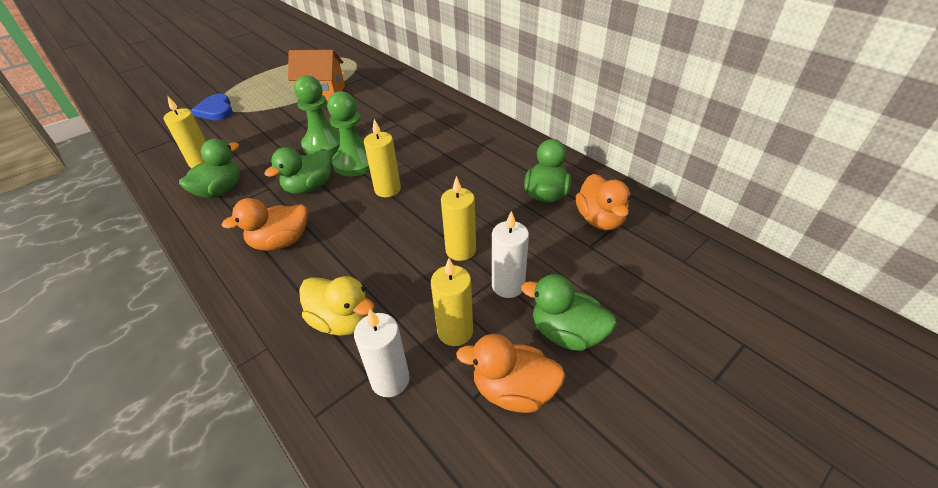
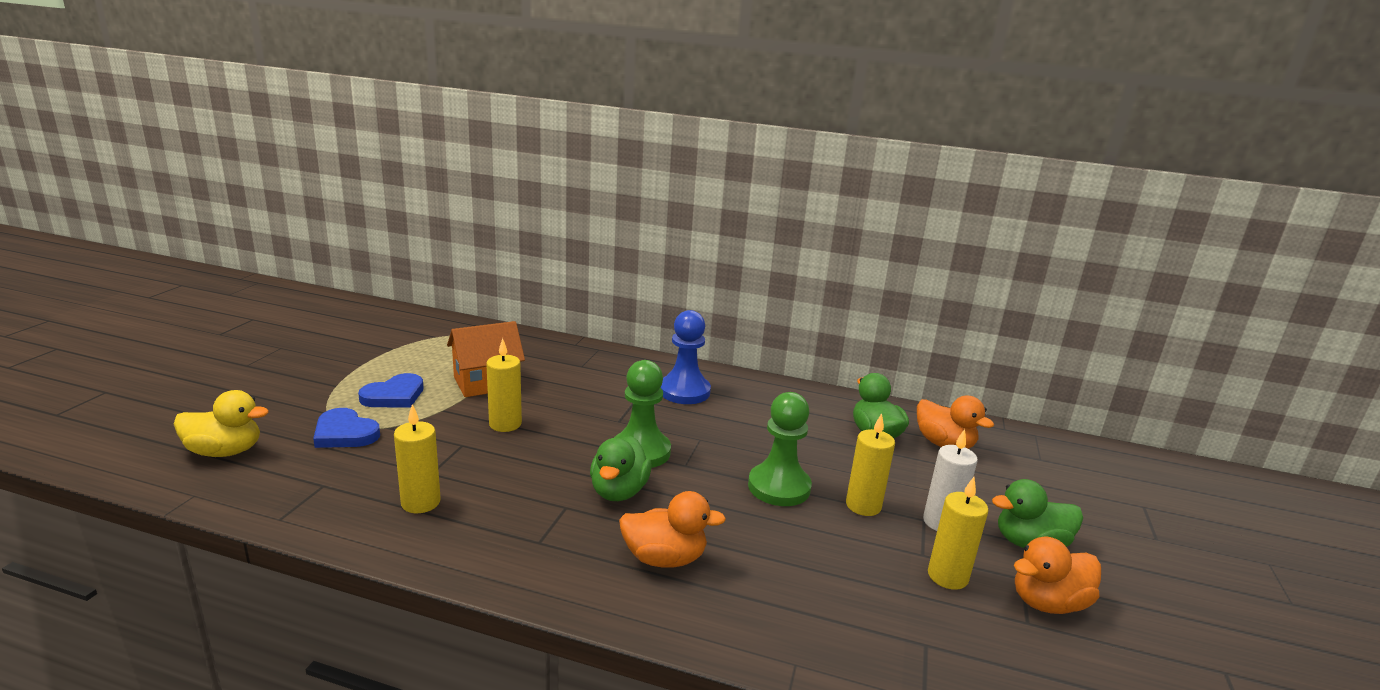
camera: 35 degrees left, 20 degrees down
green duck [179,139,240,198] -> none
orange duck [221,198,307,251] -> orange duck turned 120 degrees counterclockwise [619,491,726,568]
green pawn [294,75,340,155] -> green pawn moved to [748,392,812,506]
yellow duck [299,276,374,336] -> yellow duck moved to [174,390,269,457]
white candle [354,309,410,397] -> none
yellow candle [364,119,401,197] -> yellow candle moved to [486,338,522,432]
none -> blue heart [358,373,424,407]
none -> blue pawn [660,310,711,404]

